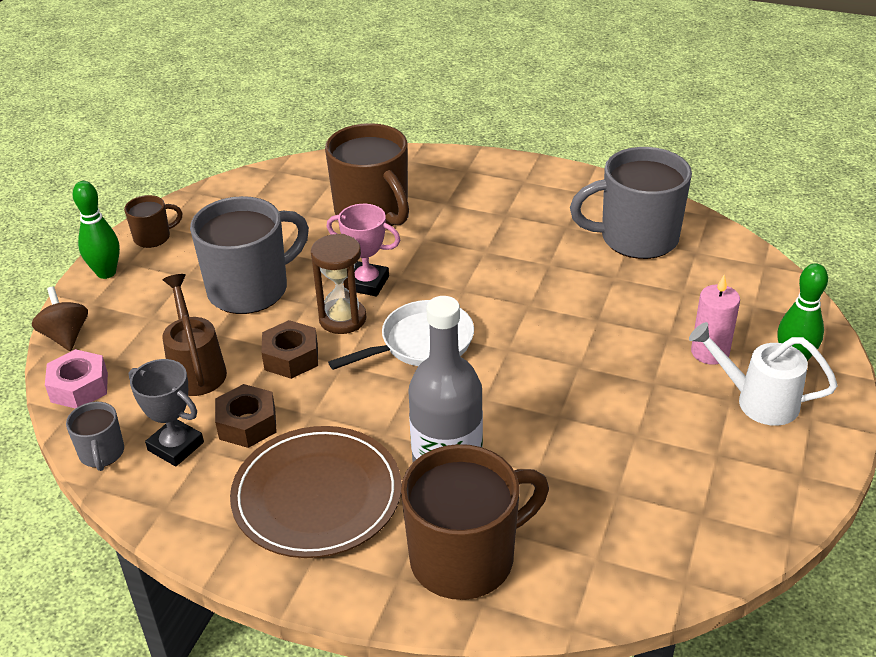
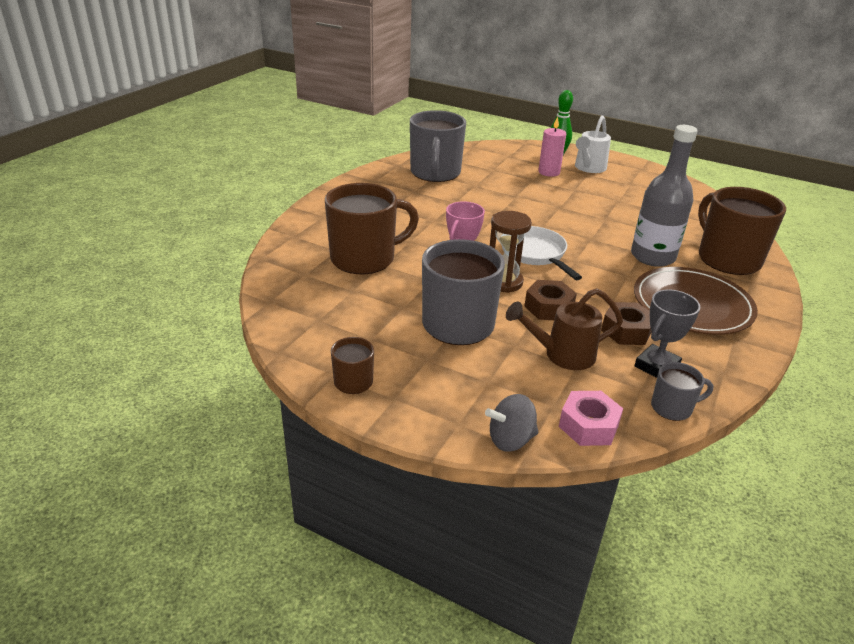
camera: 85 degrees left, 5 degrees down
brown spinning top [32,286,88,351] -> grey spinning top [485,394,538,452]
green bowling pin [72,181,120,279] -> none

